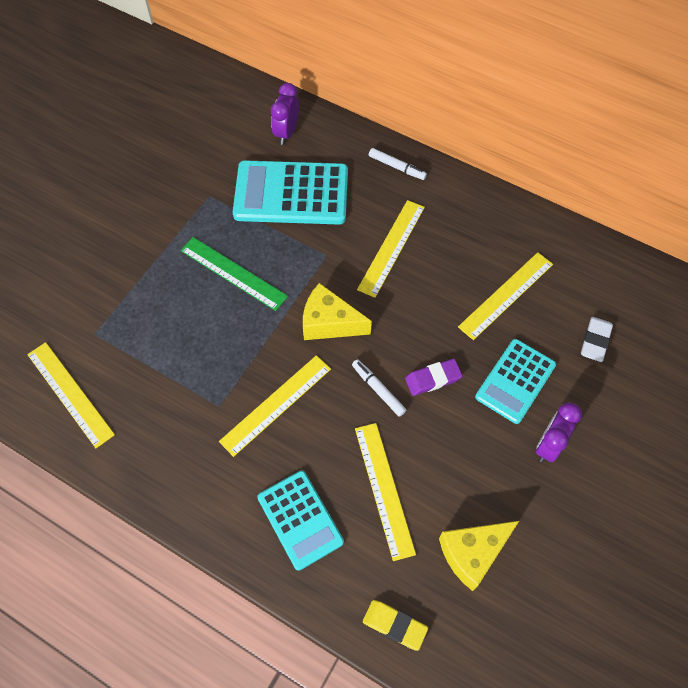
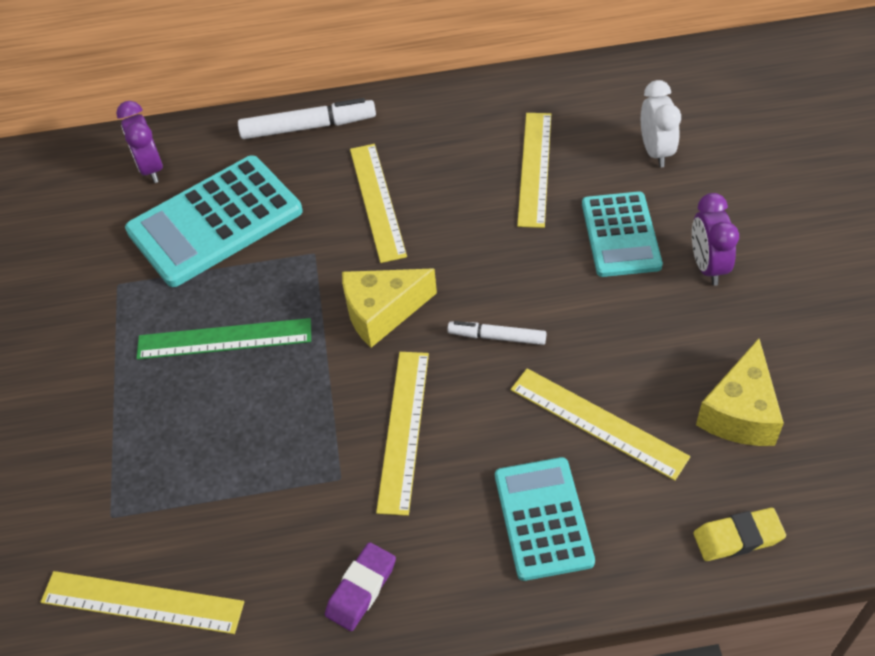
camera: 35 degrees left, 10 degrees down
turquoise calculator [257,471,344,571] -> turquoise calculator turned 120 degrees counterclockwise [495,457,595,581]
white marker [369,148,427,180] -> white marker [238,98,376,139], size x1.64
purple eraser [405,359,462,396] -> purple eraser moved to [325,542,396,631]
white eraser [581,317,613,362] -> white clock [641,80,681,167]

